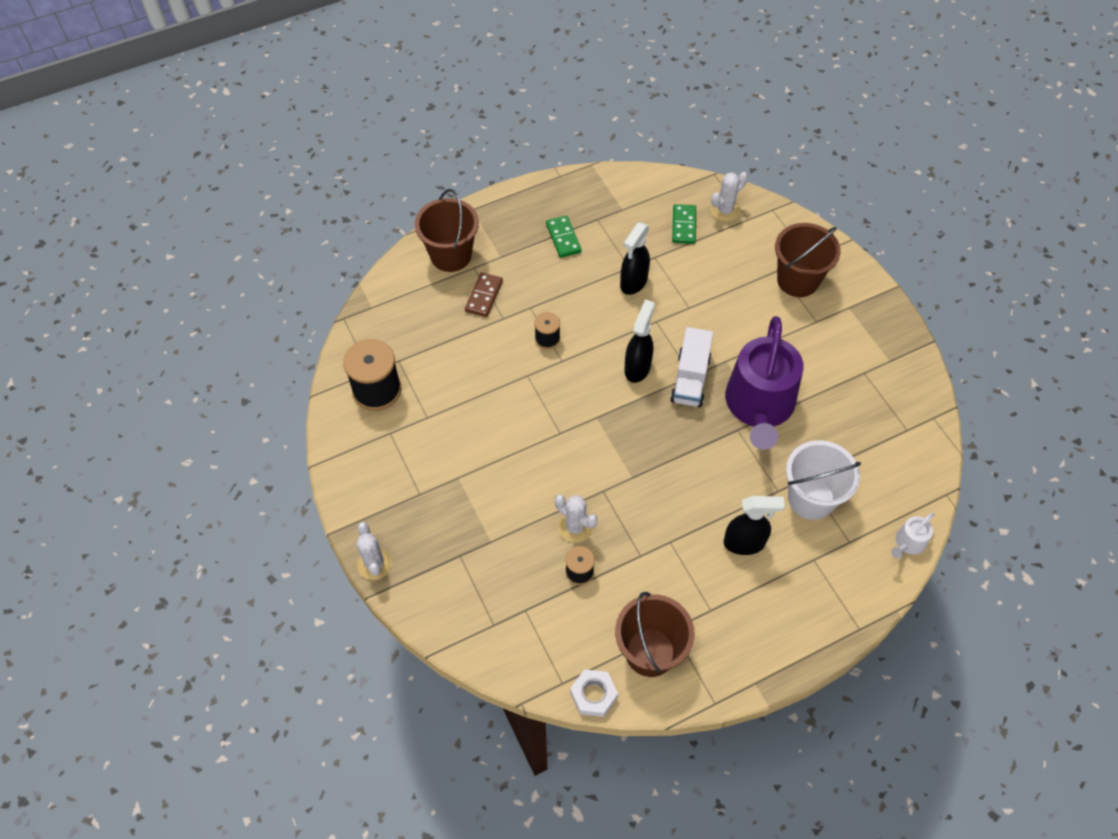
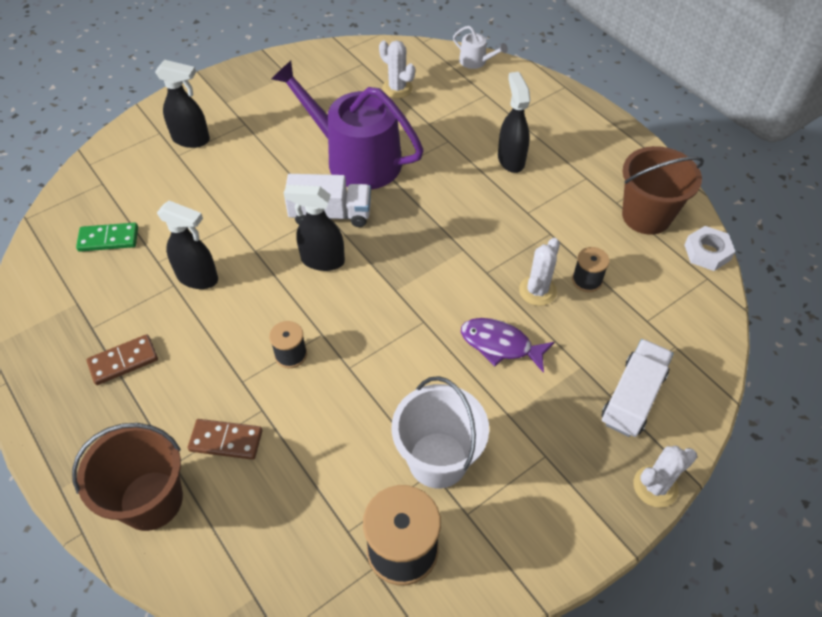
camera: 100 degrees left, 5 degrees down
green domino [546,216,582,258] -> brown domino [86,334,158,385]
white cactus [711,172,748,222] -> white cactus moved to [379,40,415,98]
purple watering can [725,316,804,450] -> purple watering can turned 150 degrees counterclockwise [272,61,424,190]
brown bucket [775,223,841,297] -> black spray bottle [155,60,210,148]
white bucket [786,440,861,520] -> white bucket moved to [392,376,489,488]
none -> purple fish [461,318,555,373]
none -> white truck [601,339,674,437]

